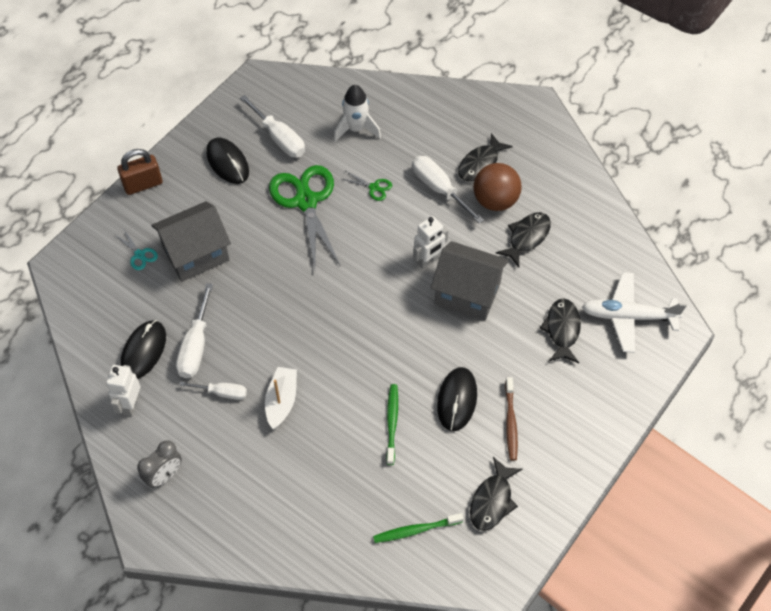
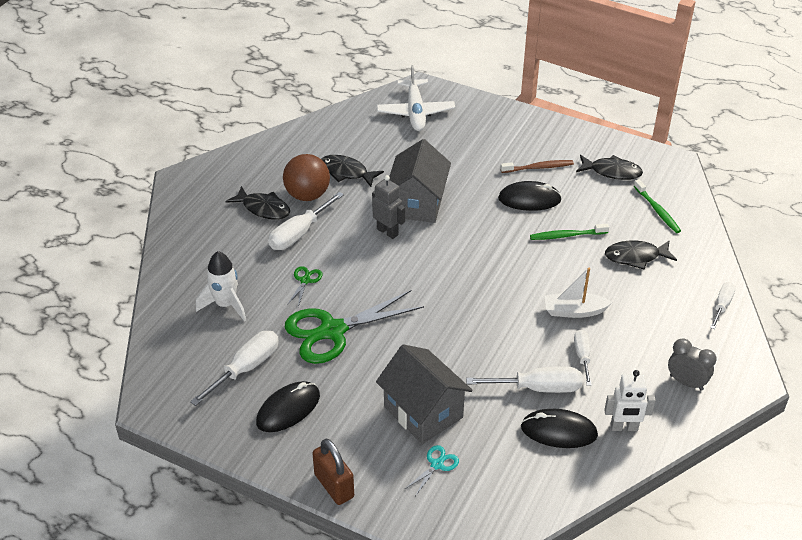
camera: 100 degrees left, 15 degrees down
white robot [413,216,448,269] -> grey robot [372,175,405,239]
black fish [540,299,581,363] -> black fish moved to [605,240,677,270]
none -> white screwdriver [710,282,736,329]

